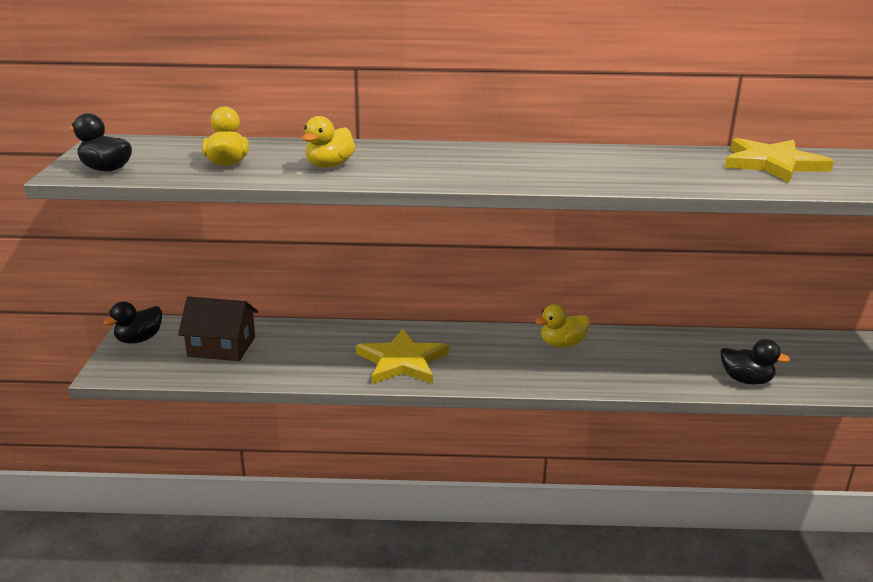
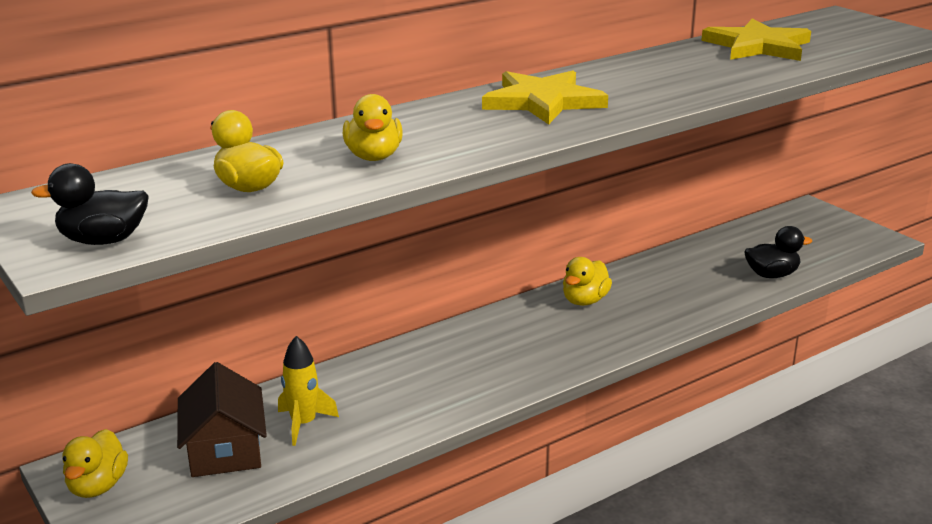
camera: 35 degrees left, 0 degrees up
black duck [103,302,162,344] -> yellow duck [62,429,128,498]
brown house [178,297,258,361] -> brown house turned 75 degrees counterclockwise [177,362,267,477]
yellow star [356,328,449,384] -> yellow star moved to [482,70,608,125]
none -> yellow rocket [278,336,339,446]

